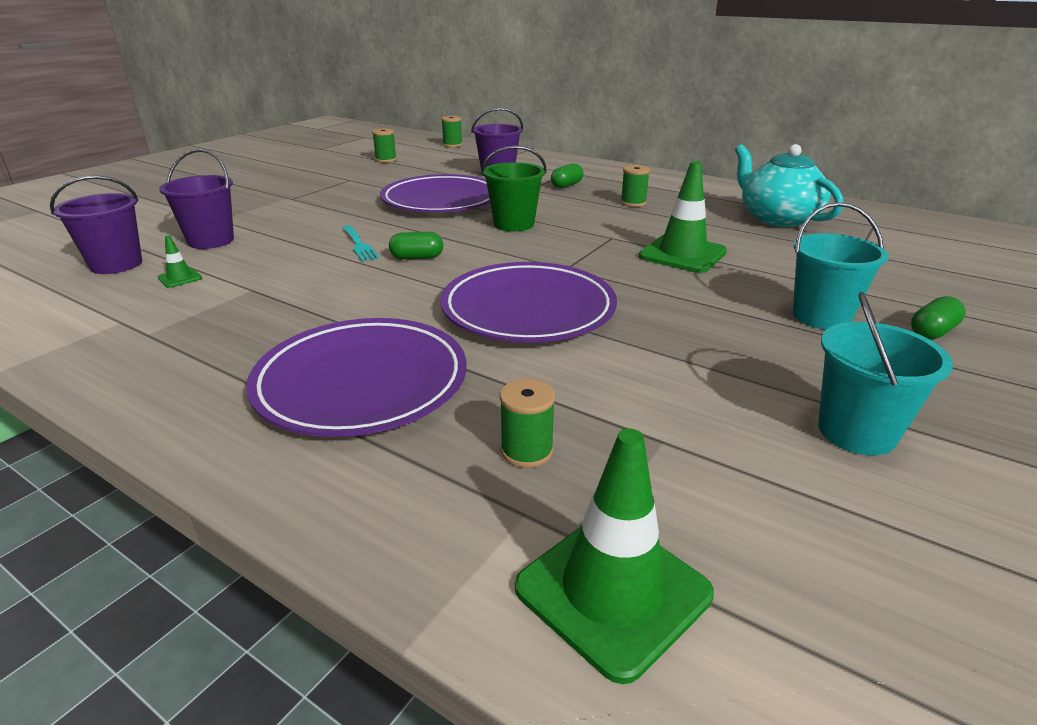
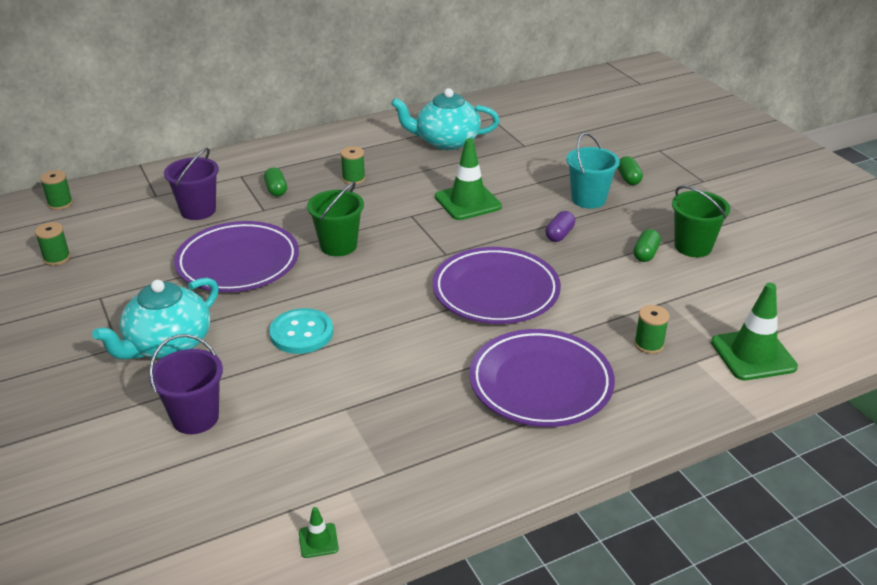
camera: 60 degrees left, 5 degrees up
purple bucket [50,175,142,274] -> none
green traffic cone [158,236,202,288] -> green traffic cone moved to [299,507,339,558]
turquoise fork [342,225,379,261] -> turquoise button [269,308,333,354]
green capsule [389,232,443,260] -> green capsule moved to [633,229,661,262]
turquoise bucket [818,292,953,455] -> green bucket [672,186,730,257]
none -> turquoise teapot [92,278,219,359]
none -> purple capsule [545,211,575,242]

